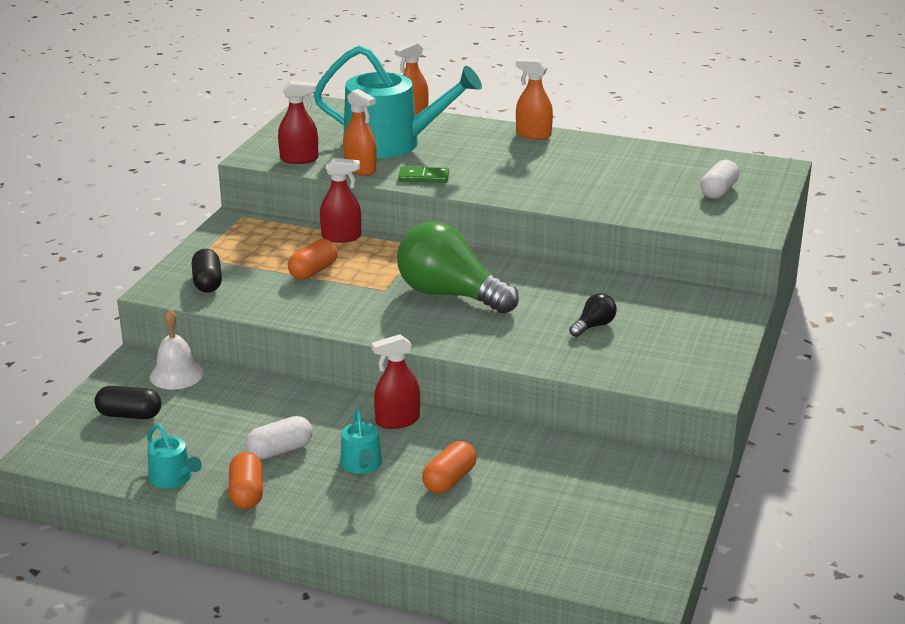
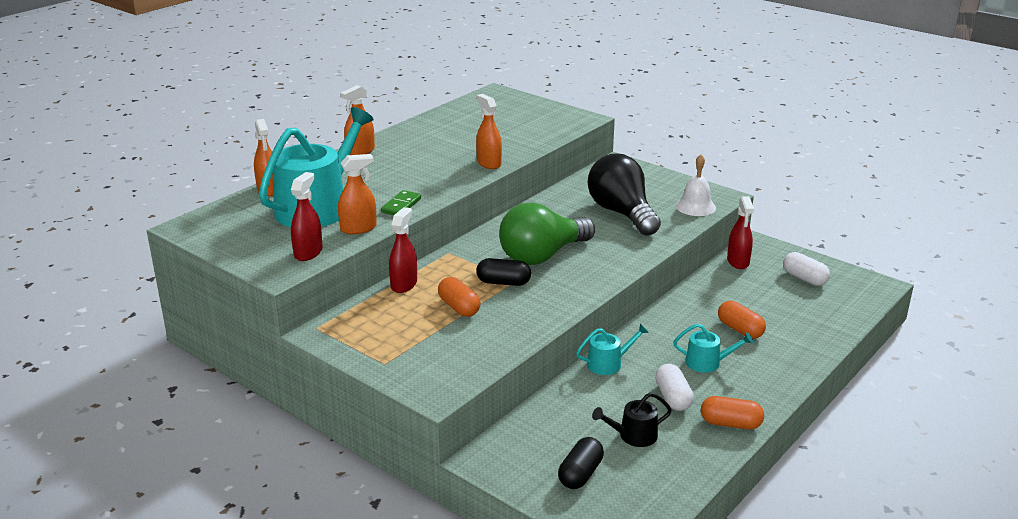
camera: 70 degrees left, 0 degrees up
turquoise watering can [147,424,202,489] -> turquoise watering can moved to [576,323,649,375]
white bell [150,309,204,390] -> white bell moved to [676,154,716,216]
black capsule [192,249,222,292] -> black capsule moved to [476,258,531,286]
red spray bottle [371,334,420,429] -> red spray bottle moved to [727,196,754,269]
black light bulb [569,293,617,337] -> black light bulb [588,154,661,236], size x2.35
white capsule [700,160,739,199] -> white capsule moved to [783,252,830,286]
none -> orange spray bottle [476,94,502,169]
none -> black watering can [592,393,672,447]

